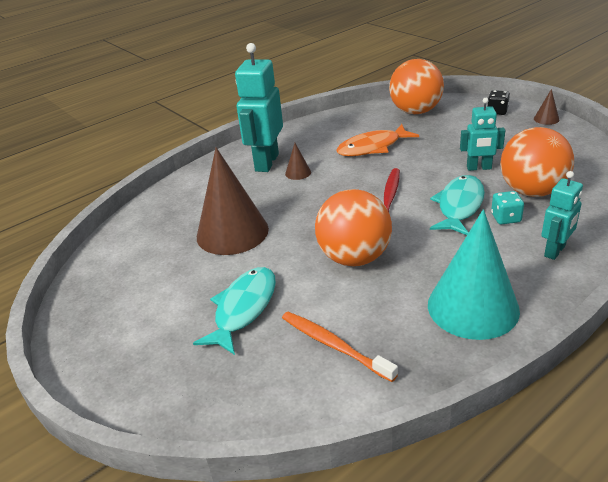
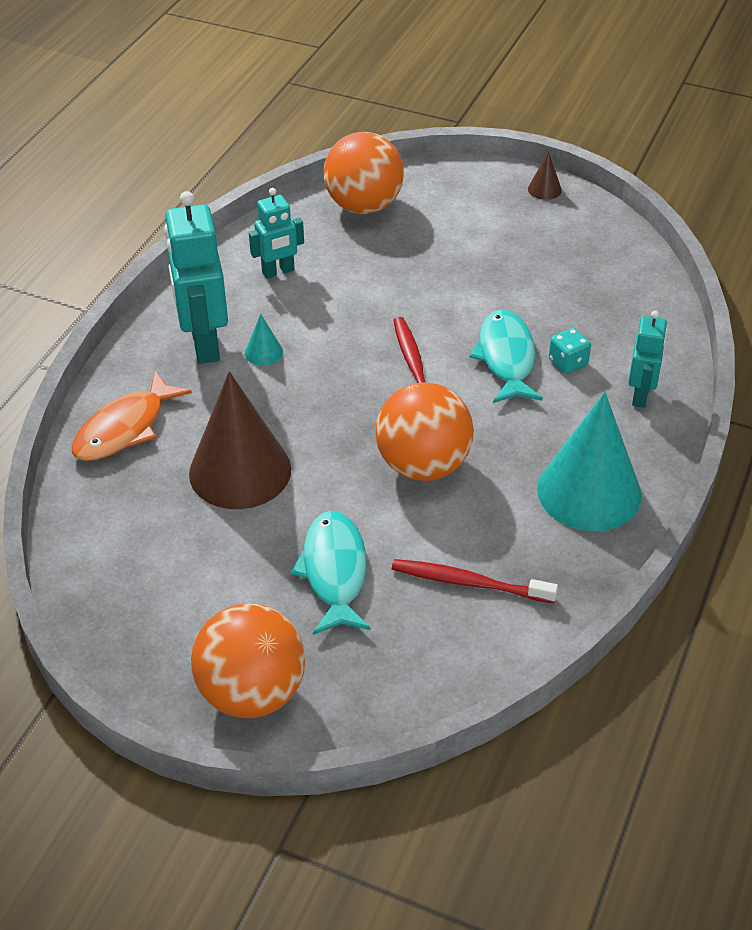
camera: 30 degrees left, 10 degrees up
orange toothbrush [282,312,398,382] -> red toothbrush [392,559,558,603]
brown cone [285,143,311,180] -> turquoise cone [245,314,283,366]
orange fish [336,124,419,156] -> orange fish moved to [72,371,192,461]
turquoise robot [460,98,505,171] -> turquoise robot moved to [249,188,304,279]
black dice [487,90,510,115] -> none
orange ball [500,127,574,197] -> orange ball moved to [191,604,305,718]

